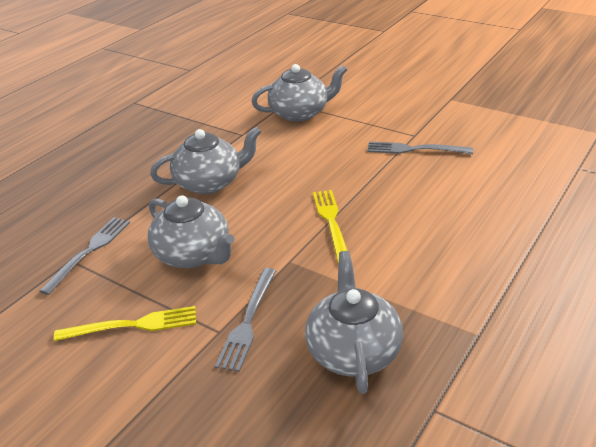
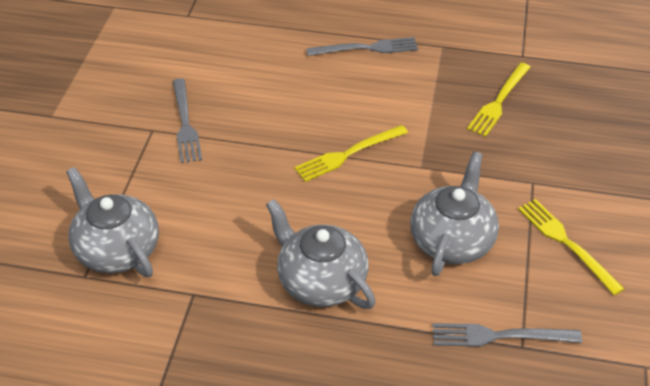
camera: 115 degrees left, 10 degrees up
grey fork [215,268,276,372] -> grey fork moved to [306,37,418,56]
grey teapot [305,251,403,394] -> yellow fork [467,63,530,137]

